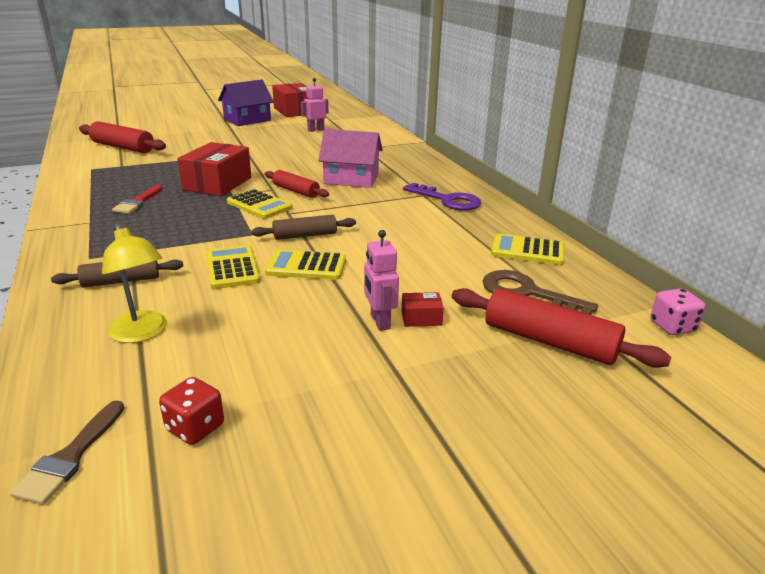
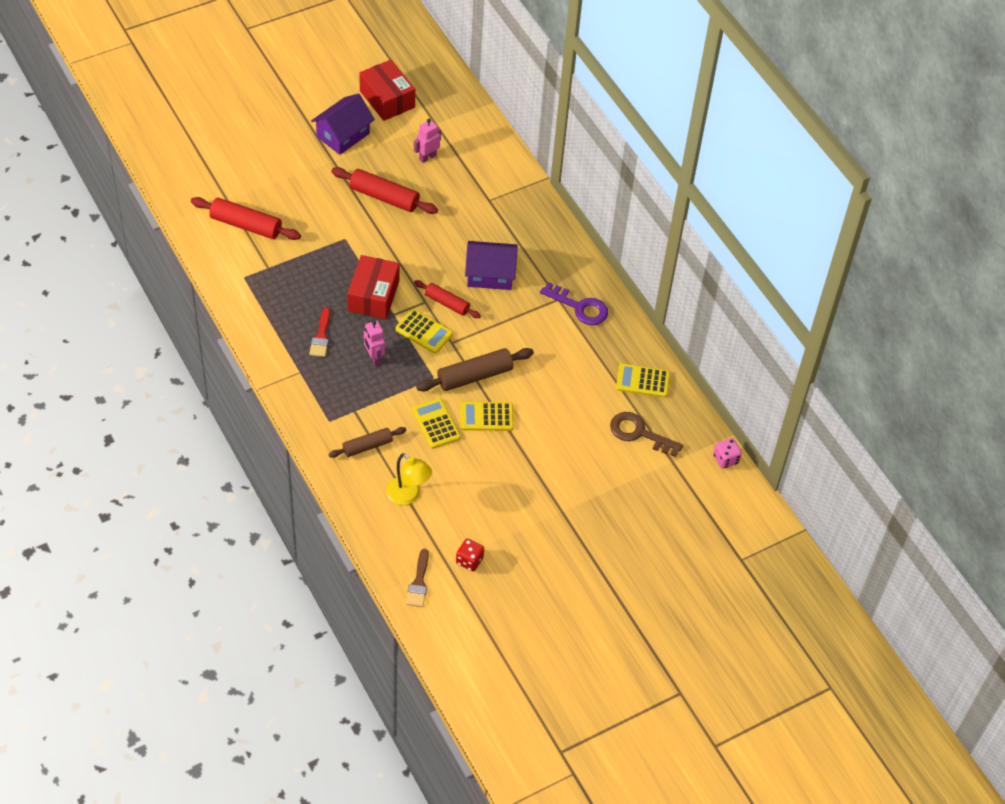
camera: 10 degrees left, 25 degrees up
brown rolling pin [251,215,356,240] -> brown rolling pin [416,348,534,391], size x1.56
pink house [318,129,383,188] -> purple house [465,241,518,290]
pink robot [364,230,399,331] -> pink robot moved to [364,321,385,365]
red box [402,292,444,327] -> none
red rolling pin [452,288,671,368] -> red rolling pin moved to [331,167,438,214]

